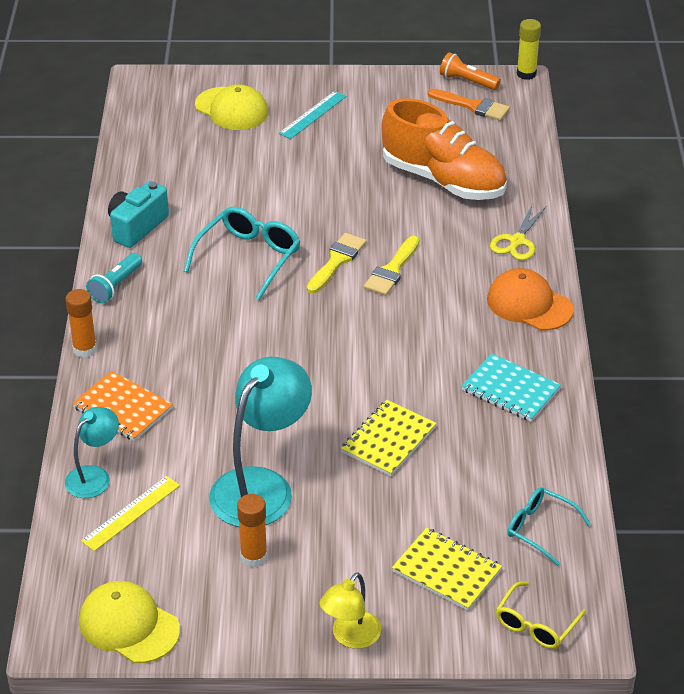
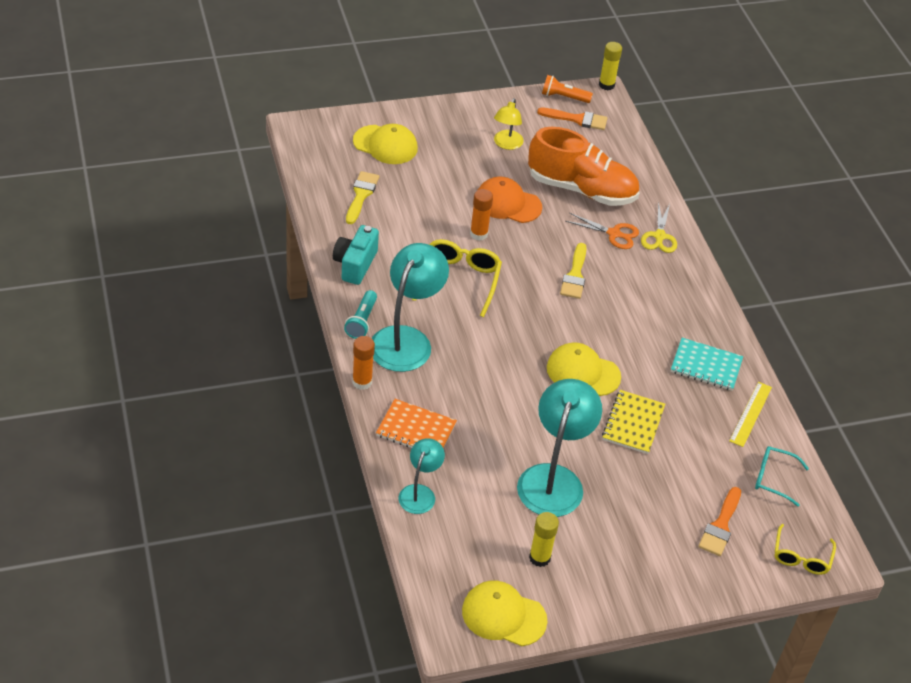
camera: 20 degrees left, 5 degrees up
yellow ruler [81,476,180,551] -> yellow ruler moved to [729,382,772,447]
turquoise glasses [184,207,301,300] -> yellow glasses [412,239,502,317]
orange glue stick [237,494,267,567] -> orange glue stick moved to [470,189,493,241]
turquoise ruler [279,91,346,139] -> none
yellow brush [307,233,367,293] -> yellow brush moved to [346,171,379,224]
yellow lamp [320,572,381,649] -> yellow lamp moved to [494,98,524,150]
yellow notebook [392,528,502,611] -> orange brush [698,487,741,556]
orange cap [487,268,574,330] -> orange cap moved to [478,177,542,223]
none -> turquoise lamp [372,243,449,372]
none -> yellow glue stick [529,512,559,567]
none -> yellow cap [547,343,621,396]
none -> orange scissors [566,213,639,249]

